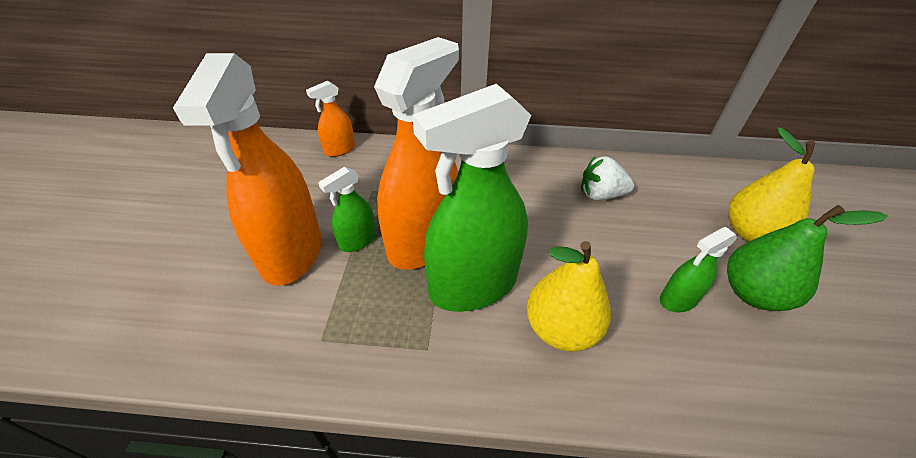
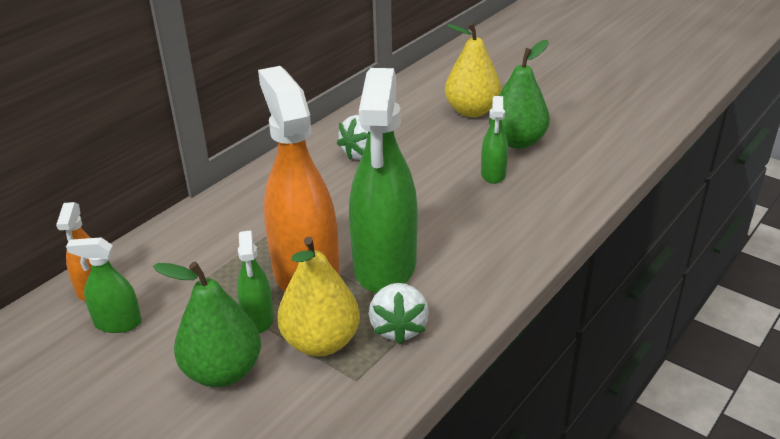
camera: 55 degrees left, 10 degrees down
orange spray bottle [173,53,321,286] -> green pear [153,262,261,387]
yellow pear [526,241,611,352] -> yellow pear moved to [277,237,360,356]
none -> green spray bottle [66,237,142,333]
none -> white strawberry [369,283,429,344]

